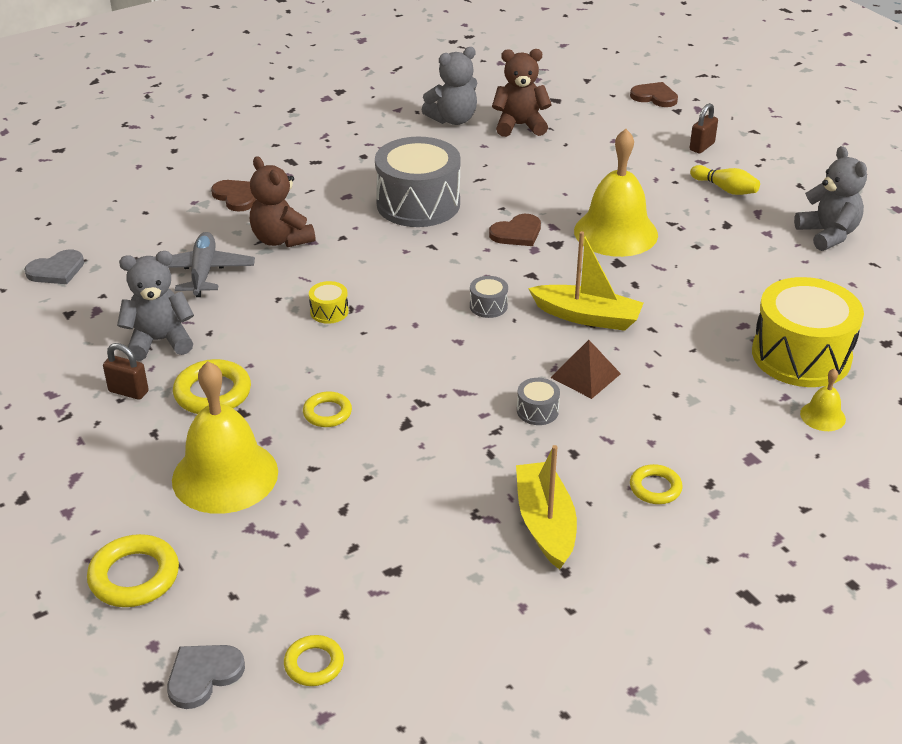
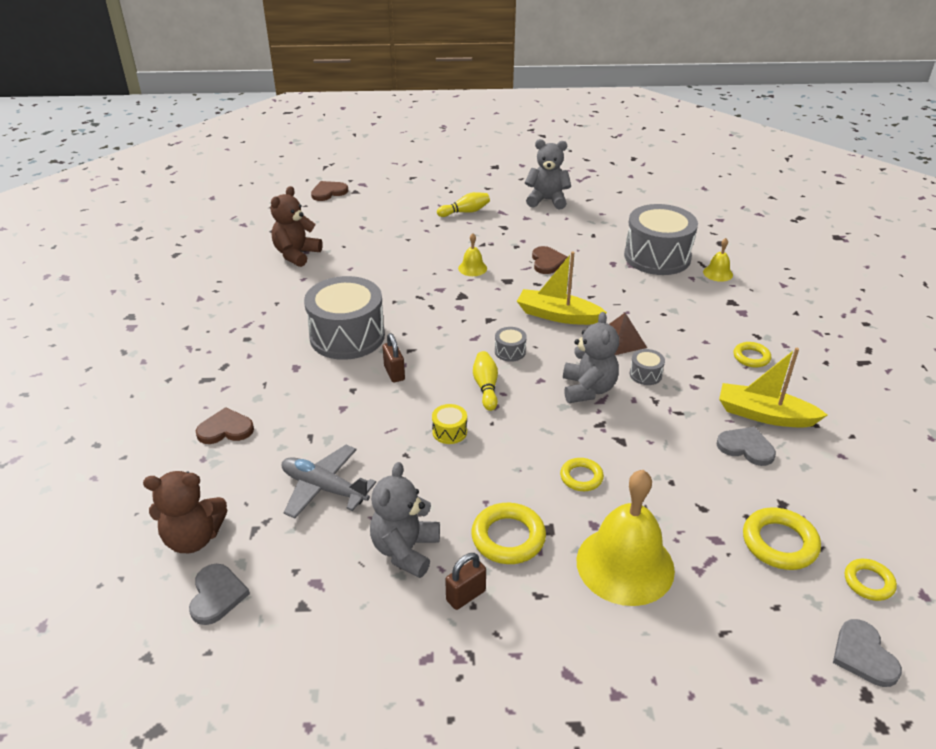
camera: 60 degrees left, 0 degrees up
yellow ring [87,534,179,607] -> yellow ring moved to [743,507,821,570]
brown teddy bear [250,156,315,247] -> brown teddy bear moved to [143,471,228,553]
grey teddy bear [422,47,477,125] -> grey teddy bear moved to [563,312,619,403]
brown heart [489,214,541,246] -> brown heart moved to [532,246,567,274]
yellow boat [528,231,644,331] -> yellow boat turned 120 degrees counterclockwise [517,251,607,325]
yellow bell [574,129,658,257] -> yellow bell [458,233,487,276], size x0.44
brown padlock [690,103,718,153] -> brown padlock moved to [383,333,405,382]
yellow drum [752,277,864,387] -> grey drum [624,204,698,275]
none -> yellow bowling pin [473,351,498,411]
none -> grey heart [716,427,776,466]

